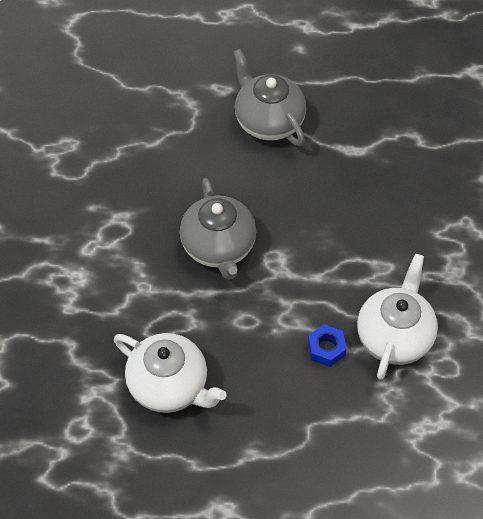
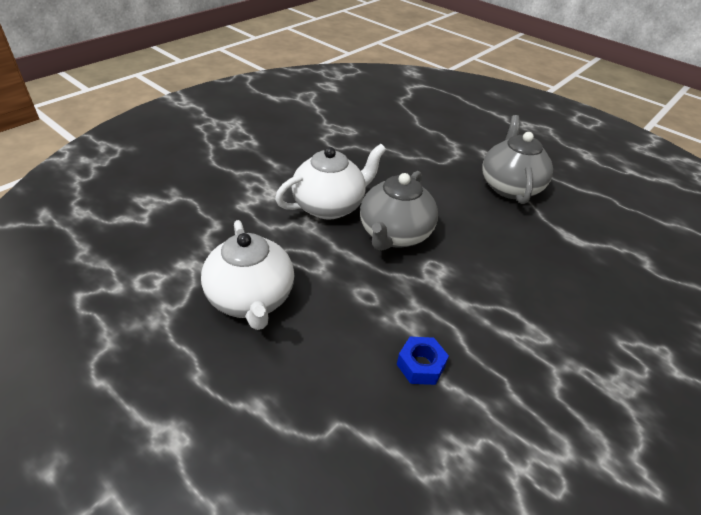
camera: 35 degrees right, 15 degrees down
white teapot [357,254,438,380] -> white teapot moved to [275,144,386,220]

